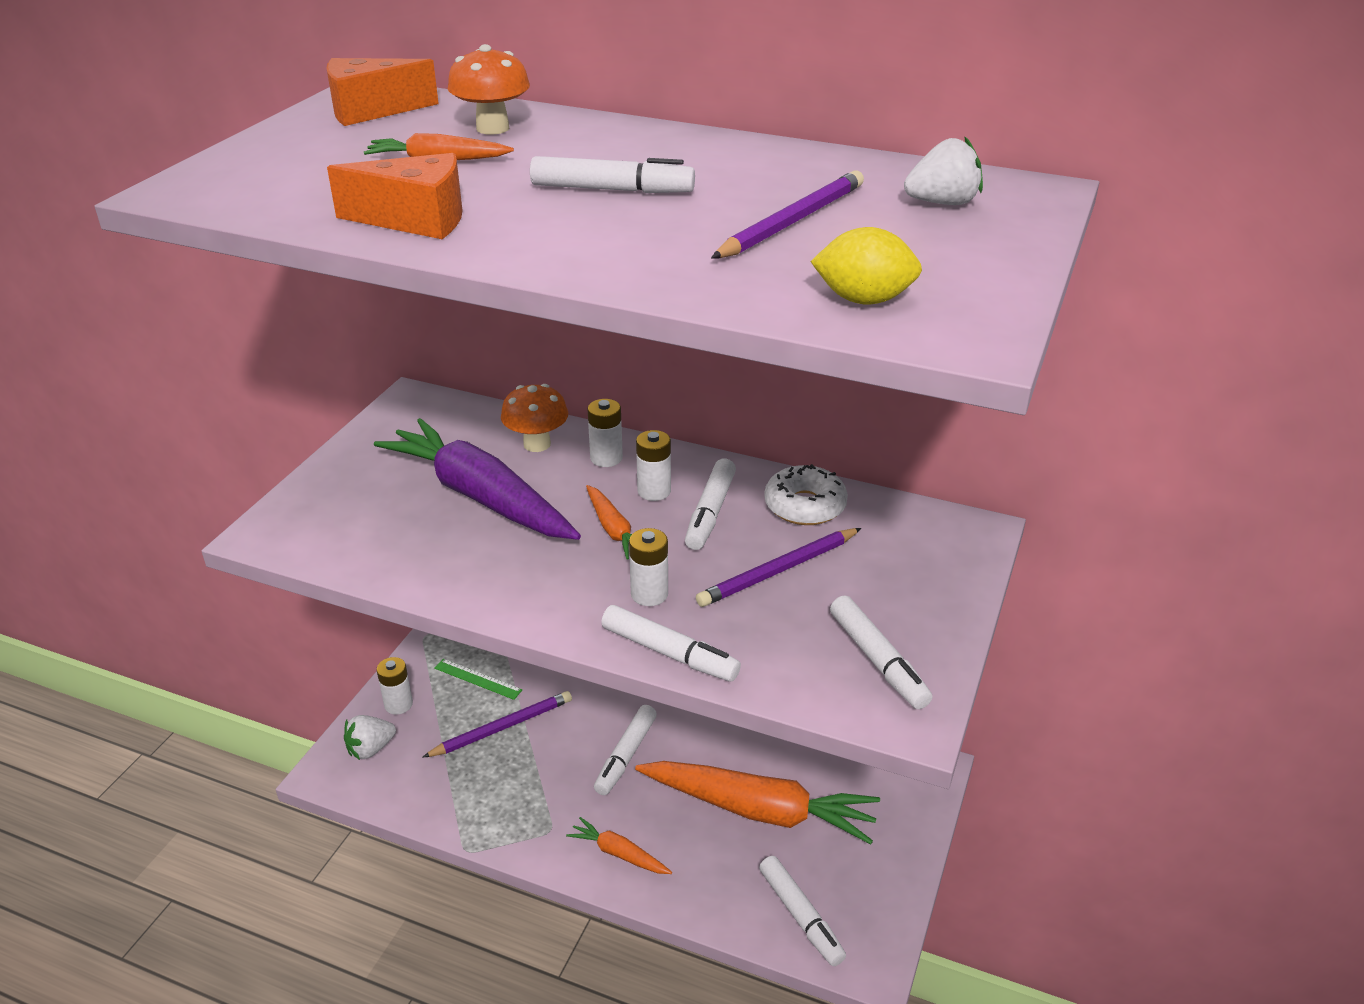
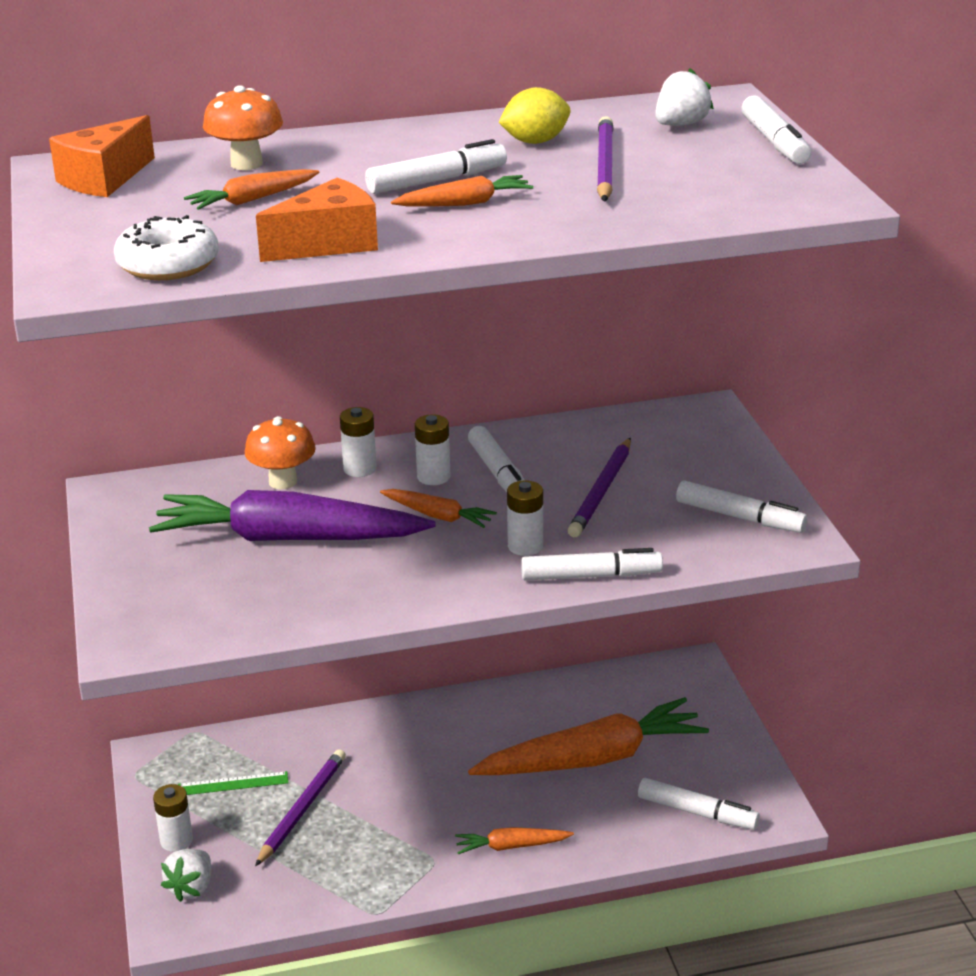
camera: 35 degrees left, 5 degrees down
white marker [594,705,657,795] -> white marker moved to [741,95,811,164]
white donut [764,464,848,525] -> white donut moved to [114,215,219,280]
yellow lemon [810,227,922,304] -> yellow lemon moved to [498,87,571,144]
none -> orange carrot [391,175,533,207]

